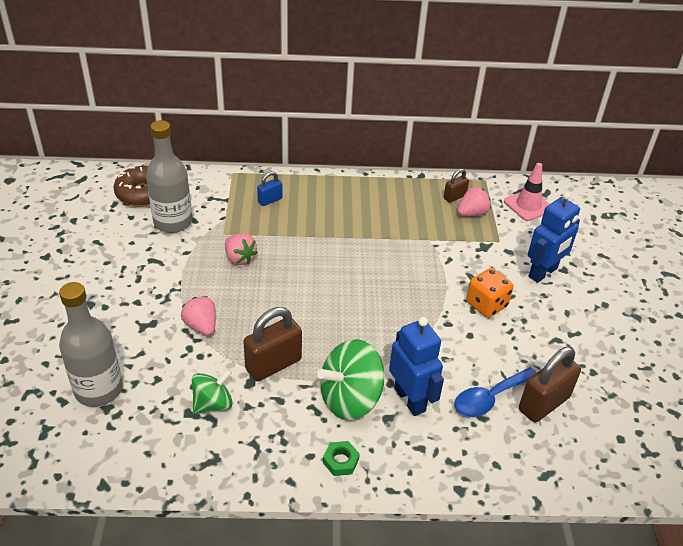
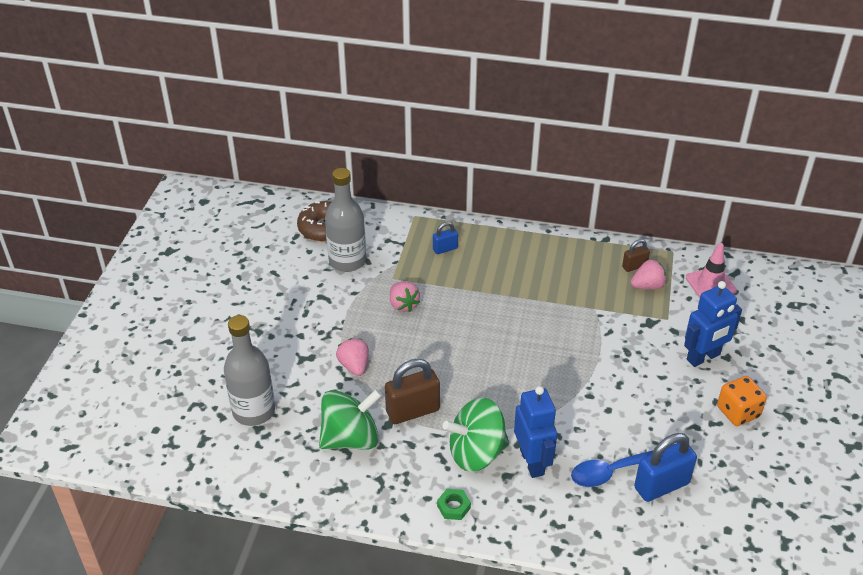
camera: 15 degrees right, 0 degrees up
green spinning top [192,369,233,414] -> green spinning top [319,389,382,450], size x1.63
orange dice [466,268,514,318] -> orange dice moved to [717,376,767,426]
brown padlock [519,347,581,423] -> blue padlock [634,433,697,502]

